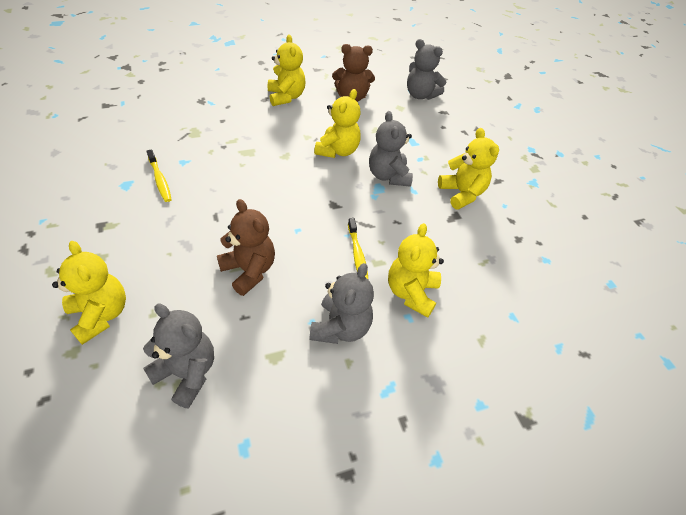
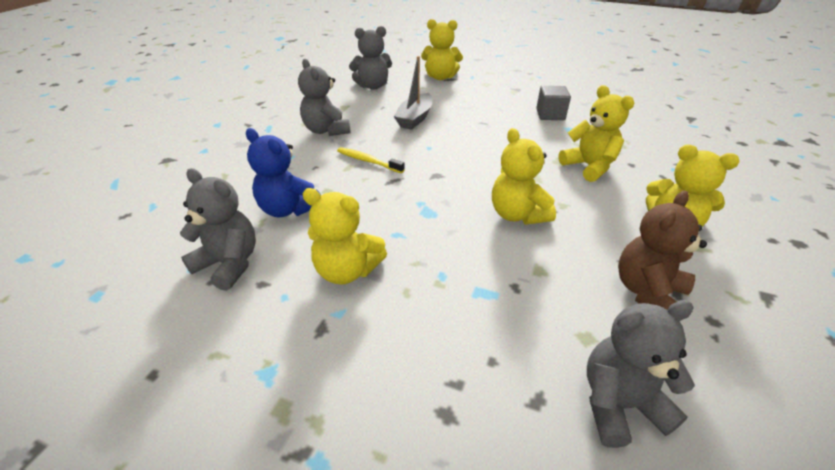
camera: 135 degrees right, 10 degrees down
yellow toothbrush [146,149,172,202] -> grey cube [536,86,571,120]
brown teddy bear [217,199,275,296] -> grey boat [394,56,433,130]
grey teddy bear [369,111,413,187] -> grey teddy bear moved to [180,168,256,291]
yellow teddy bear [388,223,444,318] -> yellow teddy bear moved to [558,85,634,182]
none -> blue teddy bear [246,128,321,218]

